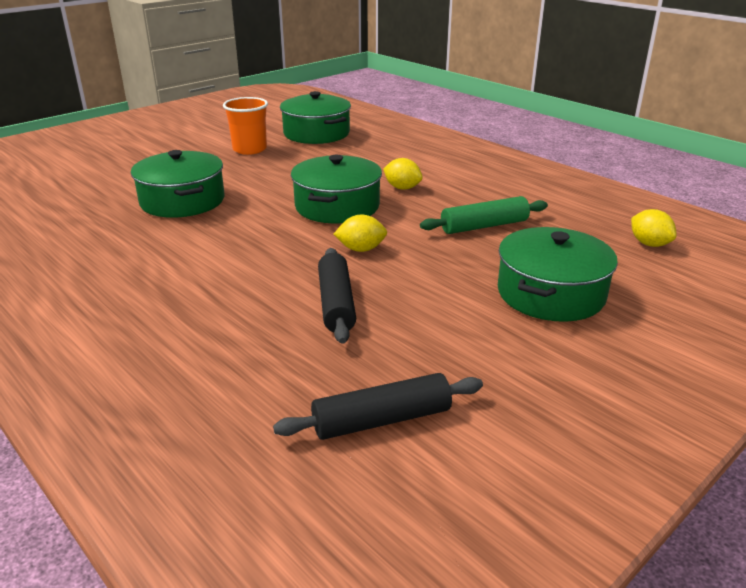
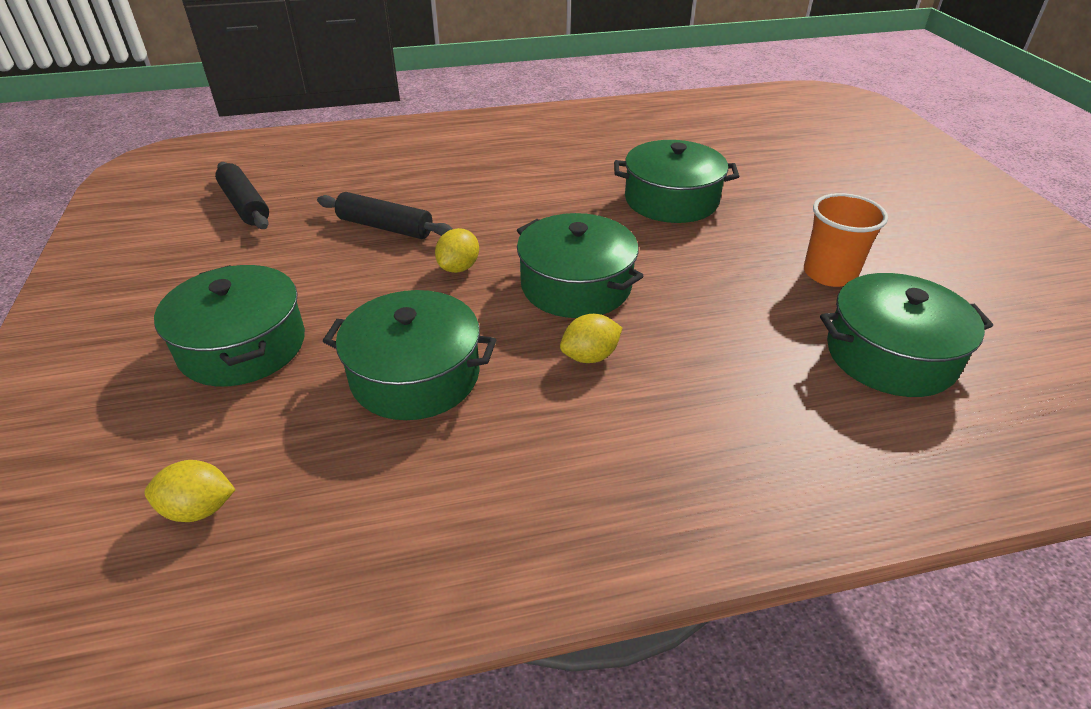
camera: 120 degrees right, 10 degrees up
black rolling pin [273,373,483,440] -> black rolling pin turned 45 degrees counterclockwise [215,162,269,229]
green rolling pin [420,196,548,234] -> green pot [323,290,496,420]

